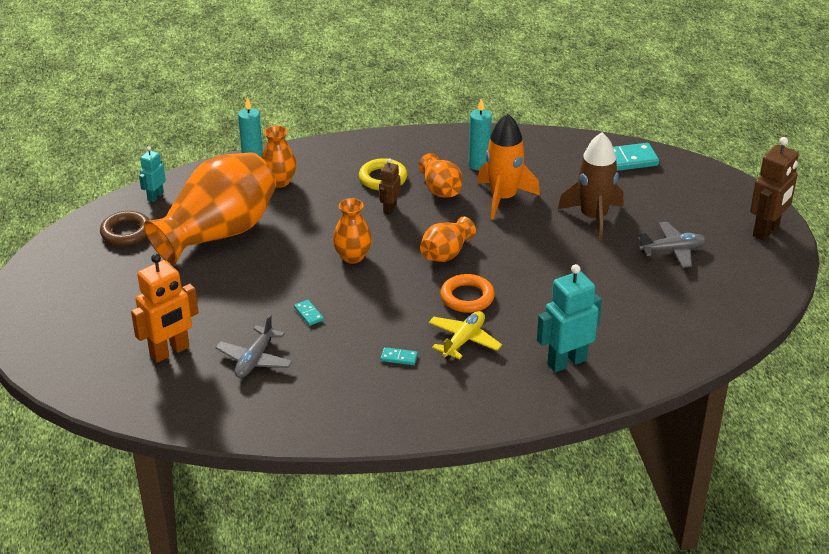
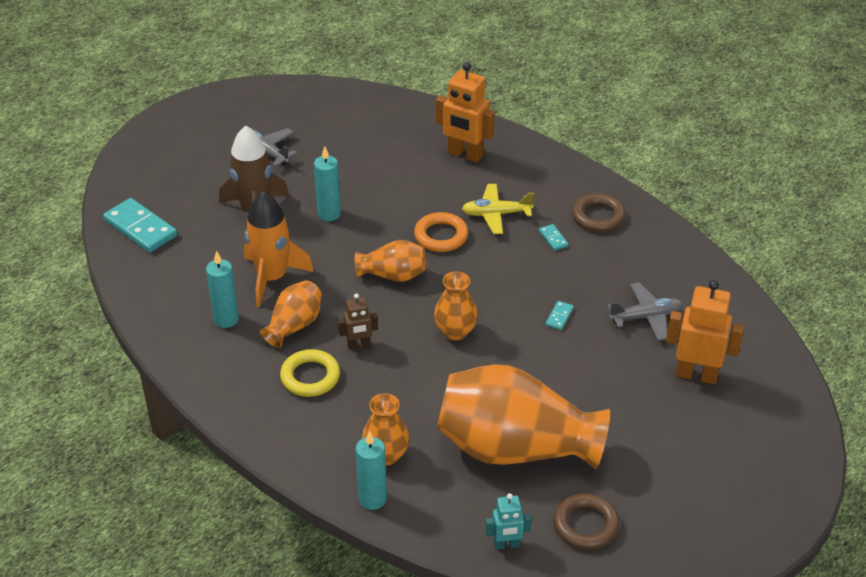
camera: 125 degrees left, 5 degrees up
turquoise robot [537,264,602,372] -> orange robot [436,62,495,162]
brown robot [750,137,799,241] -> none
none -> turquoise candle [314,146,341,221]
none -> brown ring [572,193,626,232]

